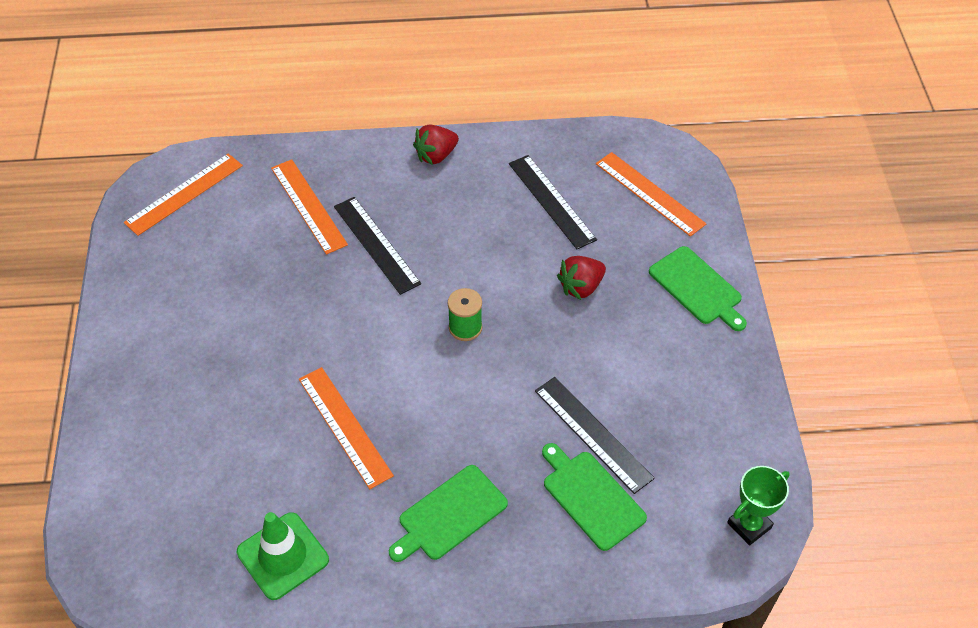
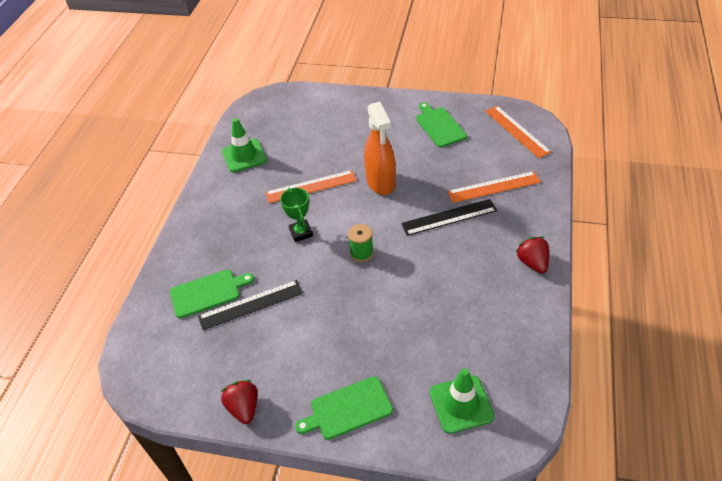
camera: 110 degrees right, 5 degrees down
green cutting board [389,465,508,562] -> green cutting board moved to [416,102,467,148]
black ruler [509,155,597,249] -> none
red strawberry [557,256,606,300] -> red strawberry moved to [220,380,258,424]
orange ruler [596,152,706,237] -> green traffic cone [430,368,495,434]
green trophy [727,466,790,545] -> green trophy moved to [280,188,313,242]
none -> orange spray bottle [364,102,396,195]

